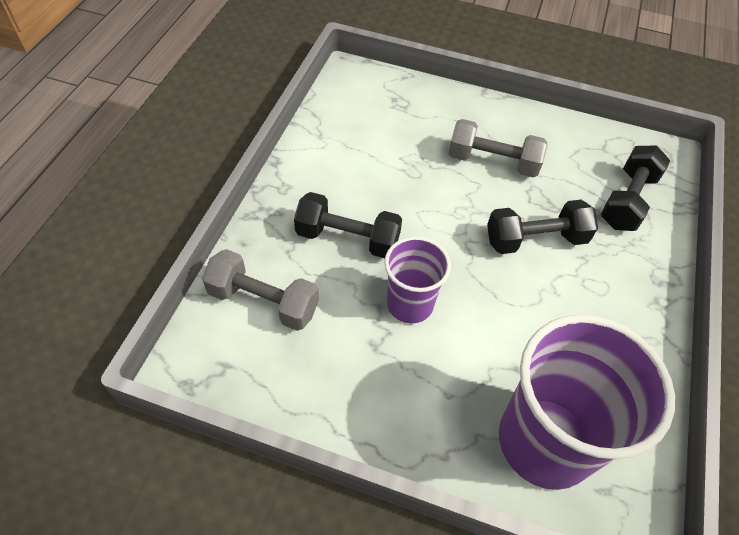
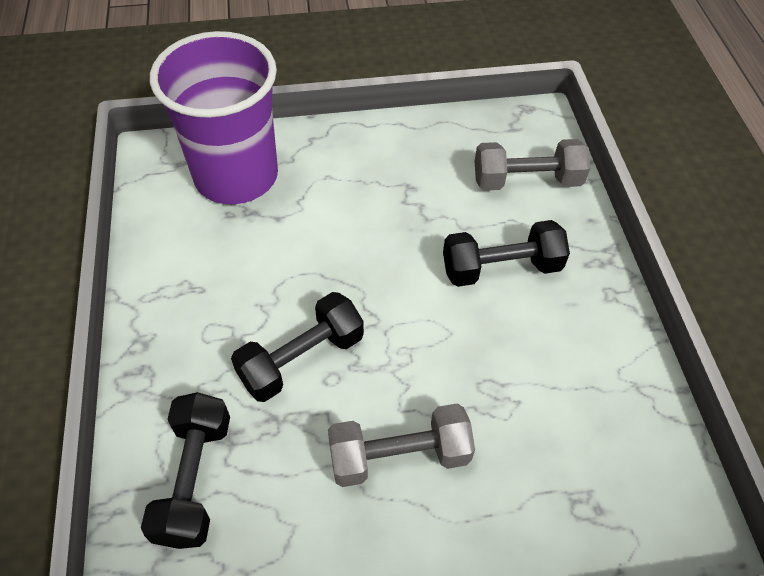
camera: 155 degrees right, 0 degrees up
purple cup [384,236,451,323] -> none

